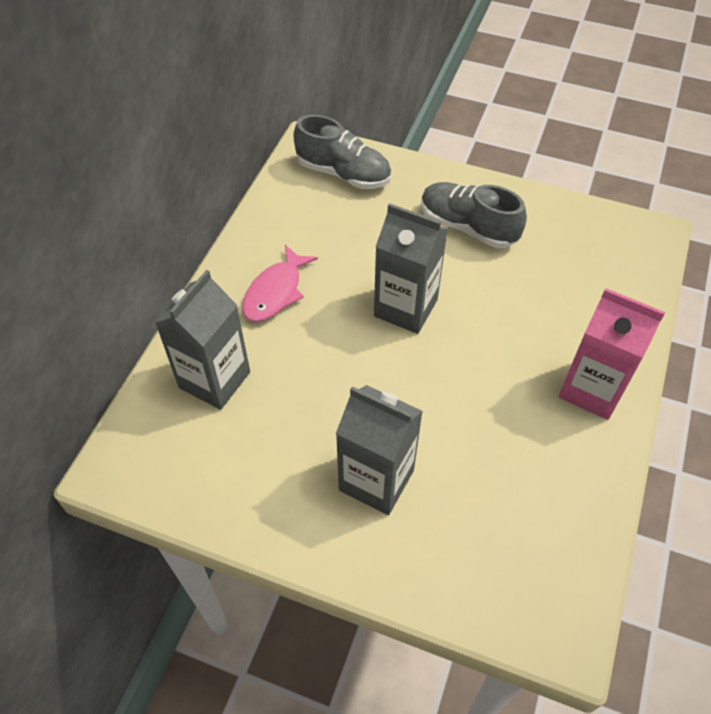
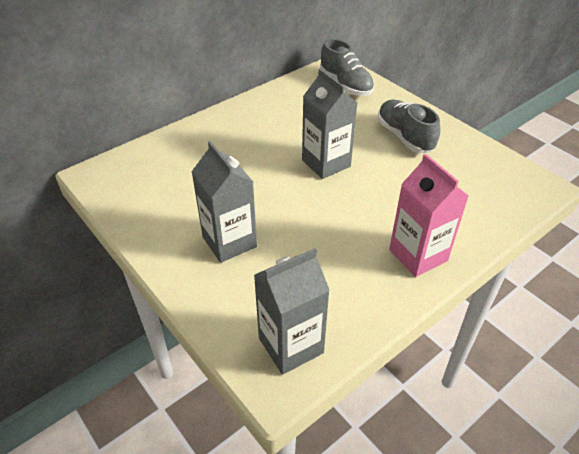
camera: 30 degrees right, 10 degrees down
grey carton [155,270,250,410] -> grey carton moved to [254,248,330,375]
pink fish [242,245,318,322] -> none

